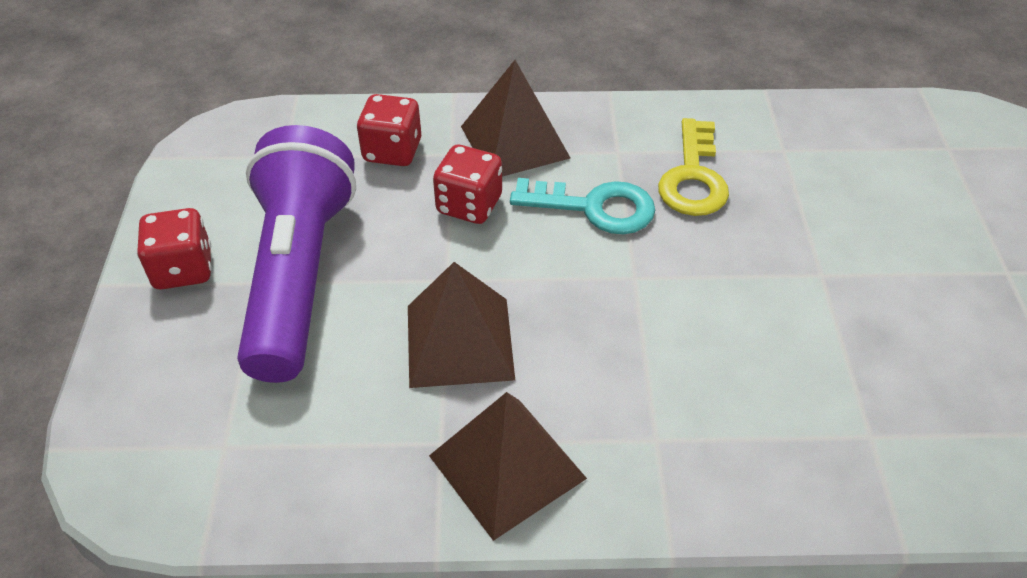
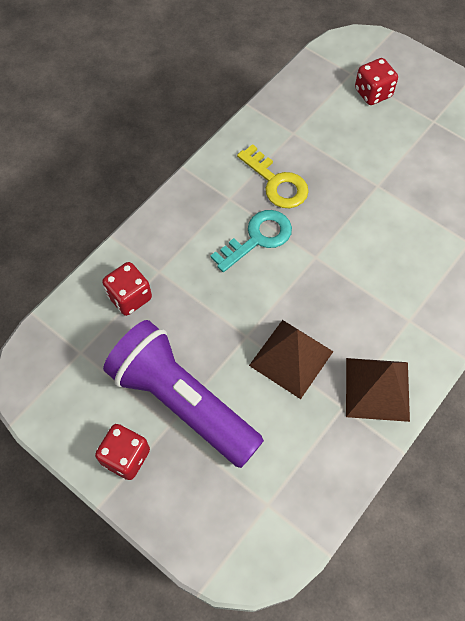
camera: 50 degrees left, 15 degrees up
red dice [433,145,502,224] -> red dice moved to [355,58,398,105]
brown pyramid [461,60,570,177] -> none

